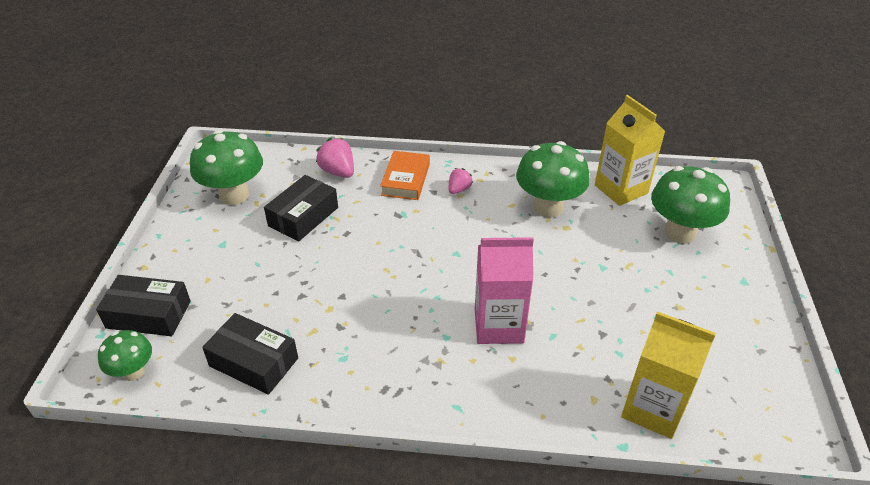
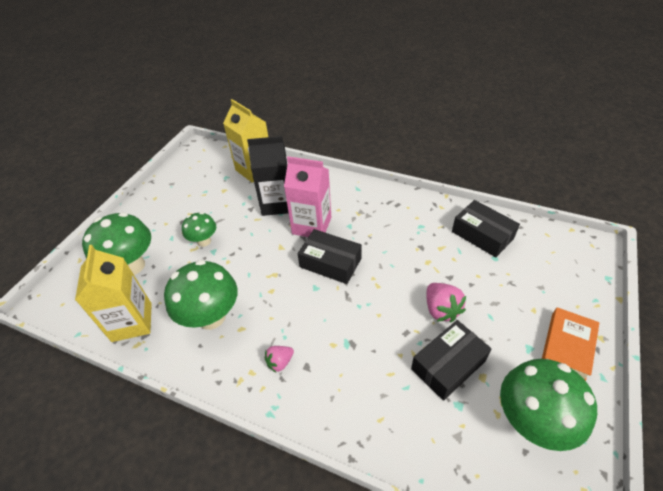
camera: 160 degrees left, 5 degrees up
black box [96,275,191,336] -> black box moved to [297,229,362,284]
green mushroom [98,330,152,381] -> green mushroom moved to [182,212,216,247]
pink strawberry [316,138,354,178] -> pink strawberry moved to [426,283,466,322]
orange book [380,151,430,200] -> orange book moved to [542,307,600,381]
none -> black carton [247,136,288,216]

